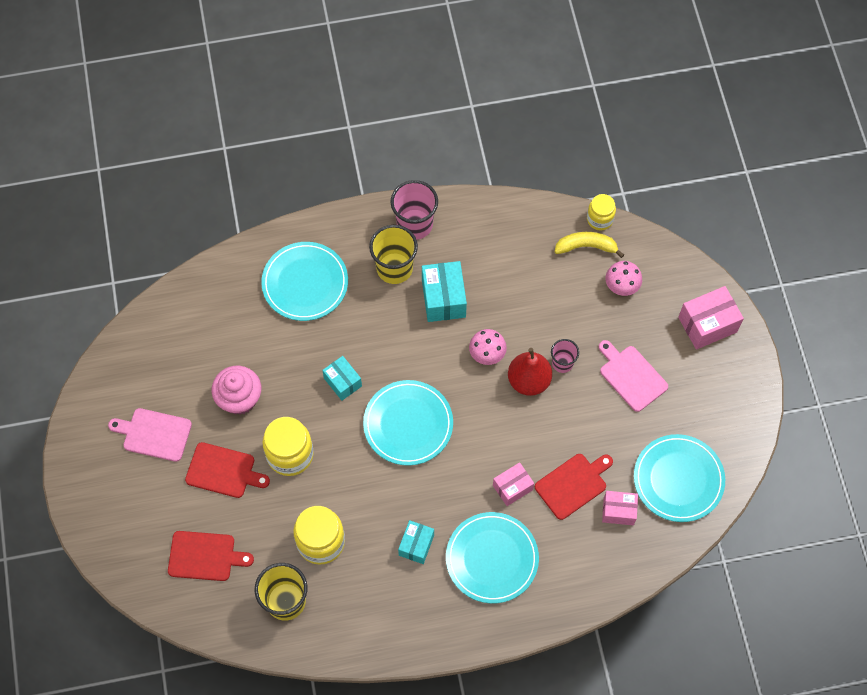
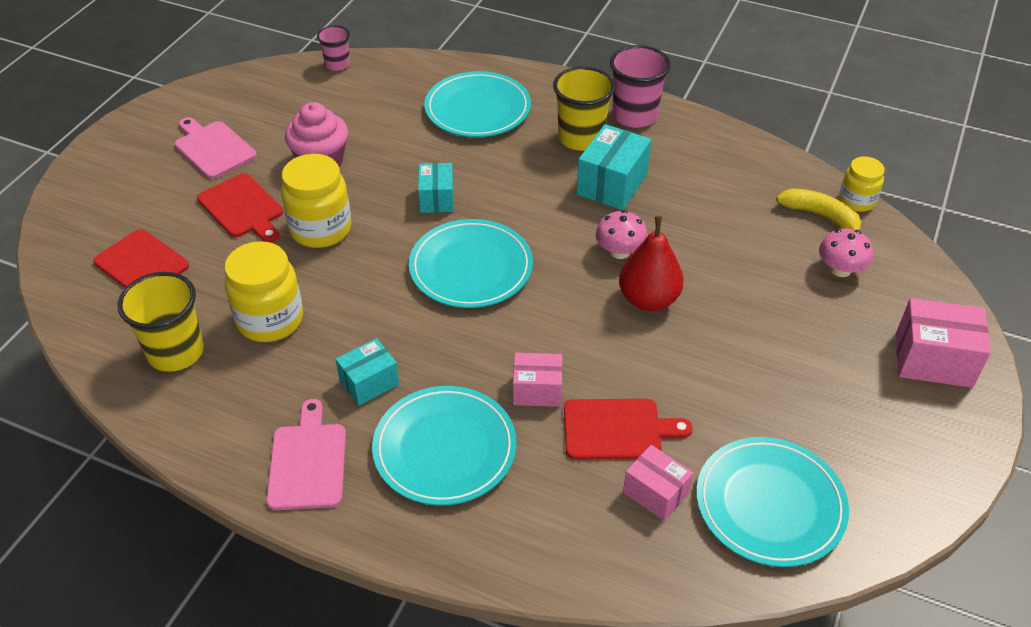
camera: 35 degrees right, 20 degrees down
pink cup [551,339,579,373] -> pink cup moved to [317,25,350,71]
pink cutting board [599,340,668,412] -> pink cutting board moved to [266,399,346,510]

